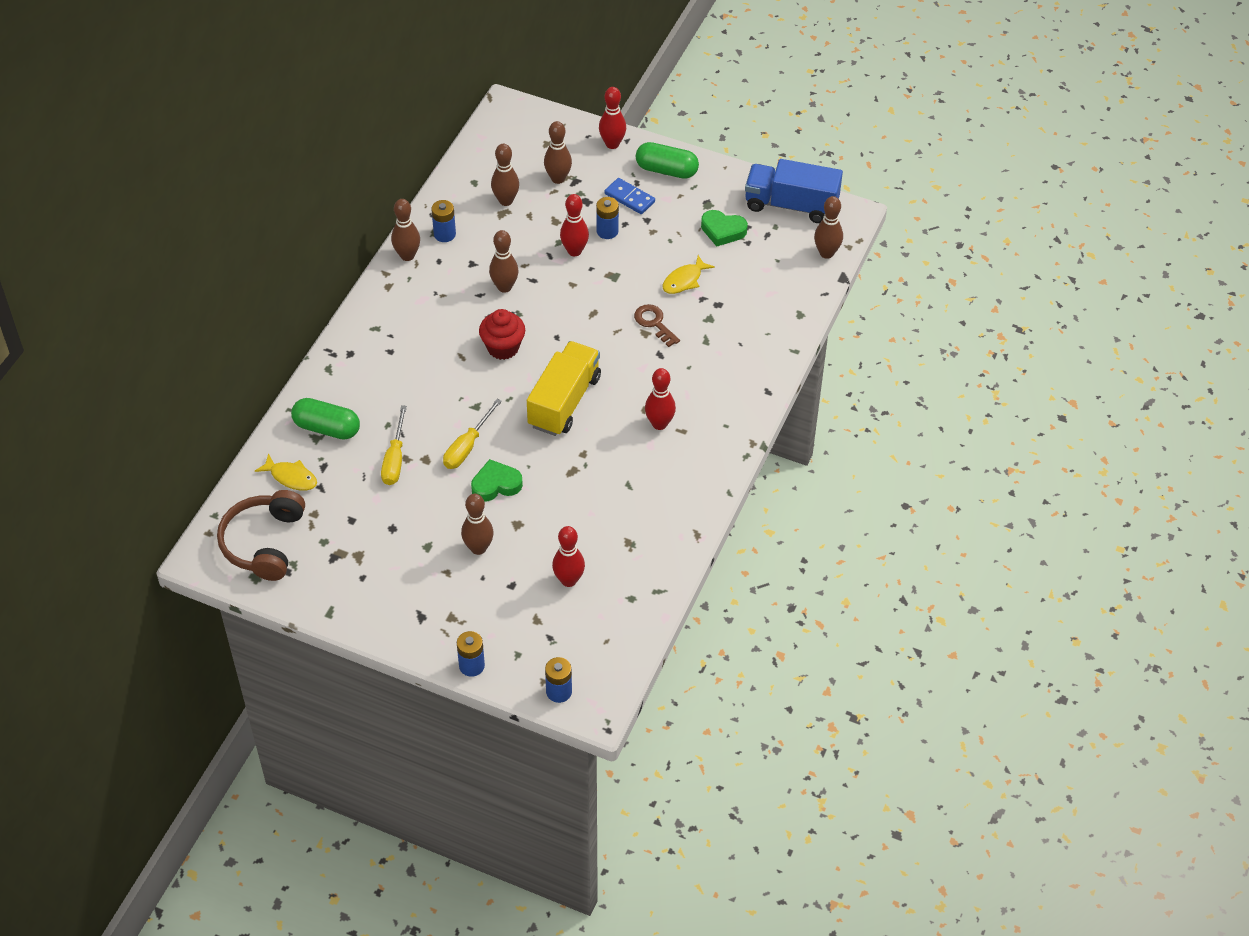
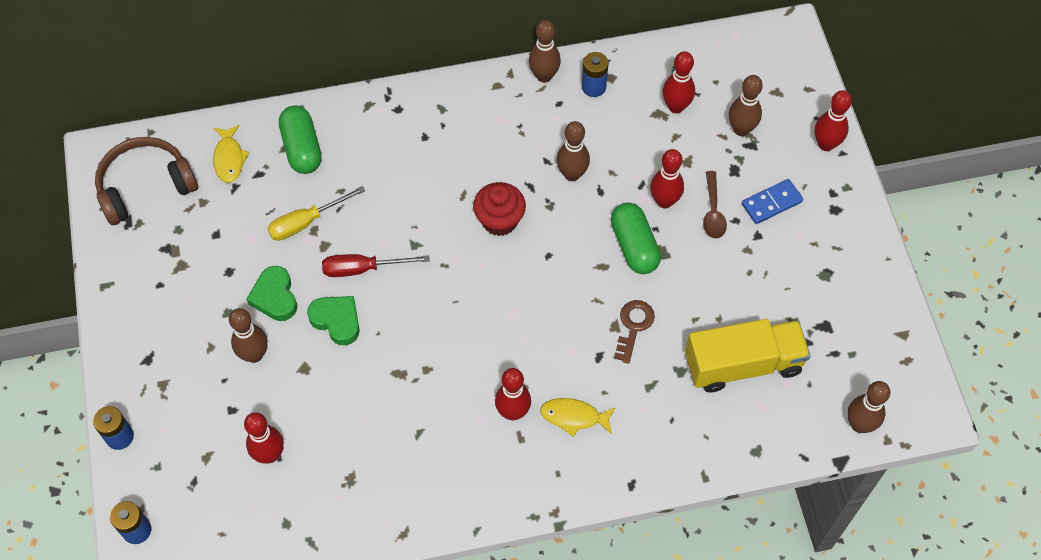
camera: 55 degrees right, 10 degrees up
yellow screwdriver [443,399,502,469] -> red screwdriver [322,254,430,277]
brown bowling pin [491,144,519,206] -> red bowling pin [663,51,695,113]
yellow truck [527,341,601,436] -> yellow truck moved to [685,319,810,393]
blue battery [596,197,619,239] -> brown spoon [703,171,727,239]
blue domino [605,178,655,214] -> blue domino turned 60 degrees clockwise [742,179,803,224]
green capsule [636,142,699,179] -> green capsule moved to [611,202,661,274]
yellow fish [663,255,715,294] -> yellow fish moved to [540,398,616,437]
green heart [701,210,748,247] -> green heart moved to [247,266,297,321]
blue truck [745,159,843,223] -> none

